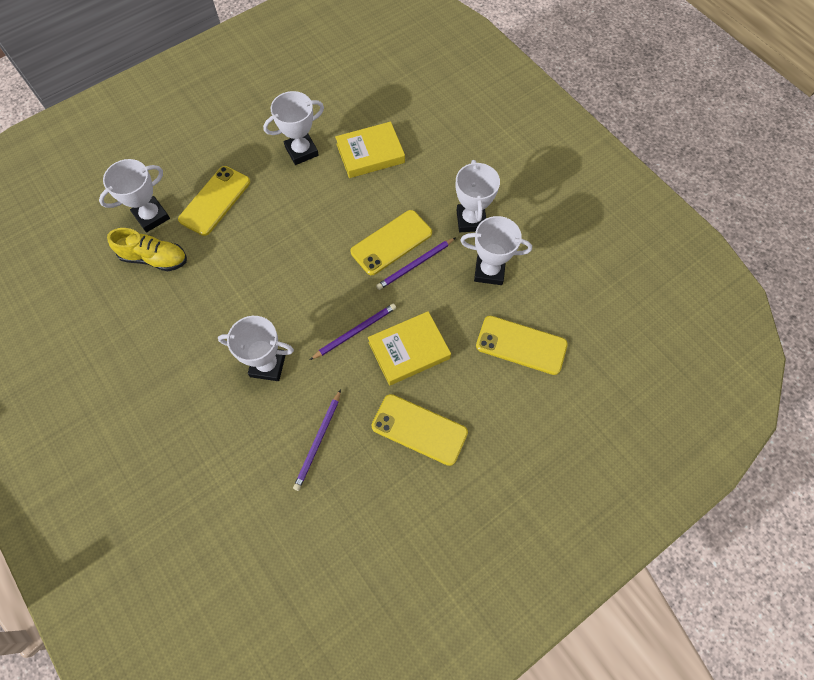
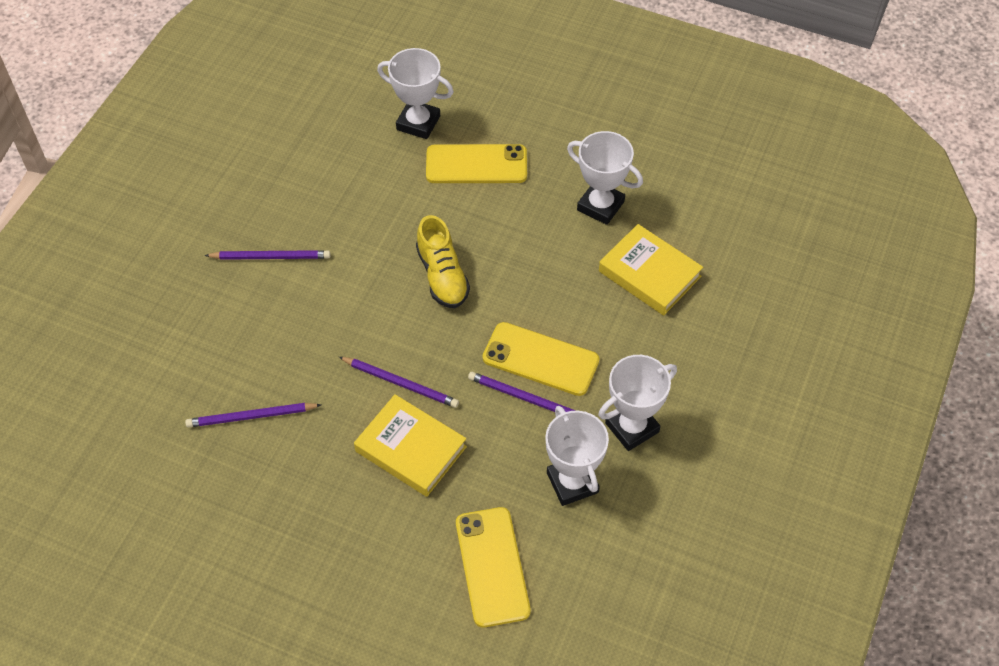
camera: 60 degrees right, 10 degrees down
yellow shoe [107,228,187,271] -> yellow shoe moved to [416,215,470,308]
white trophy [218,316,294,381] -> none
yellow phone [372,394,468,466] -> none
none -> purple pencil [204,250,331,260]

